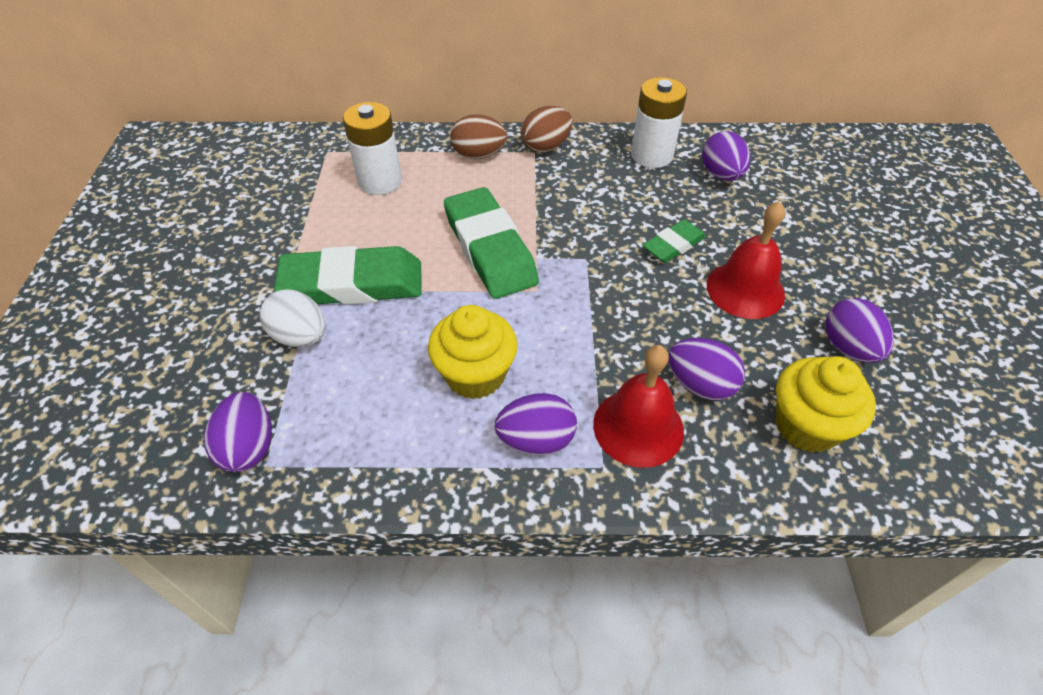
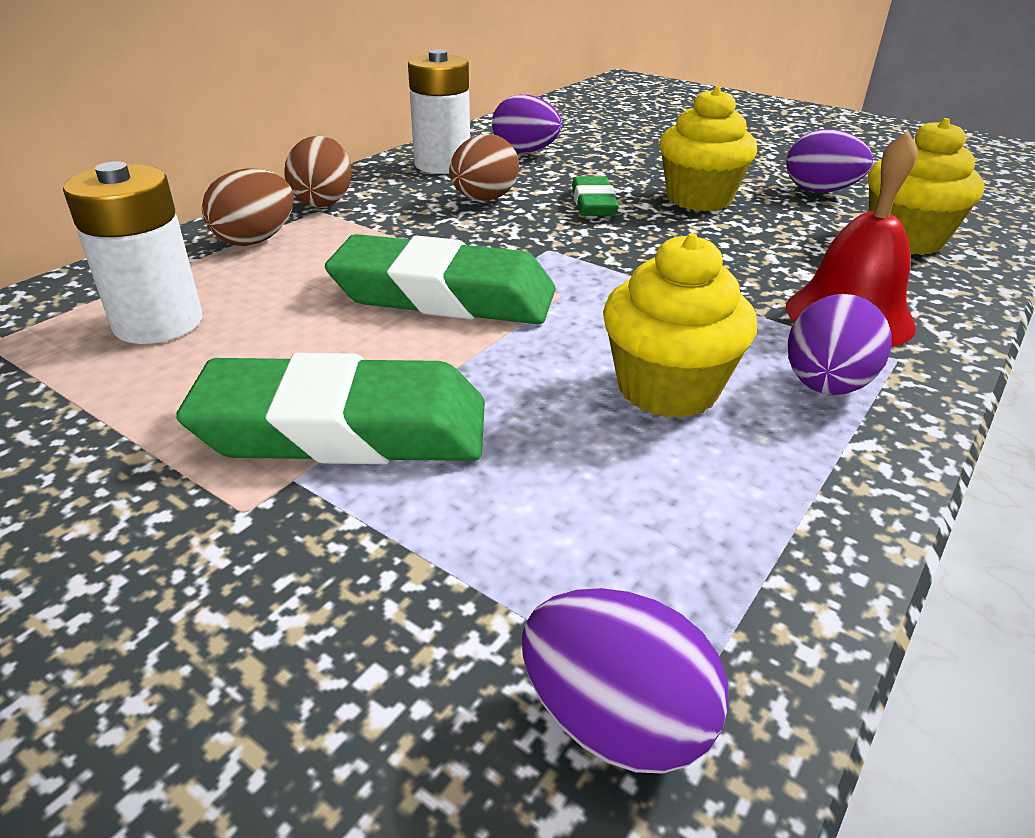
camera: 55 degrees left, 15 degrees down
white egg [260,289,325,347] -> none
green eraser [274,246,422,305] -> green eraser turned 60 degrees clockwise [176,353,485,464]
purple egg [668,338,745,400] -> none
red bell [707,201,785,319] -> yellow cupcake [659,86,757,211]
none -> brown egg [449,134,519,200]

